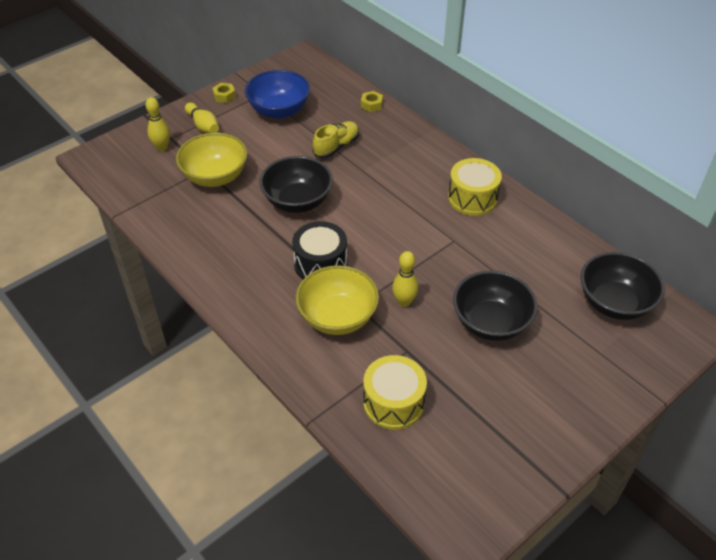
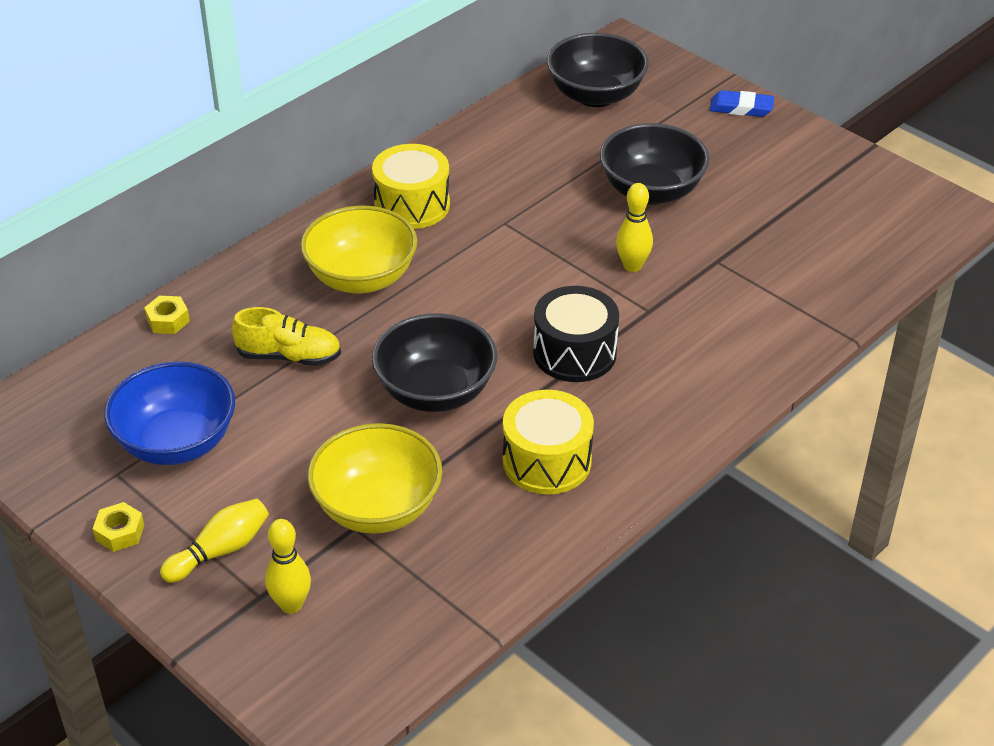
camera: 95 degrees left, 5 degrees down
yellow bowl [296,265,379,335] -> yellow bowl moved to [301,206,417,293]
yellow shoe [313,121,359,158] -> yellow shoe turned 150 degrees clockwise [232,307,341,366]
yellow drum [363,355,427,430] -> yellow drum moved to [503,390,594,494]
none -> blue eraser [710,90,774,117]

